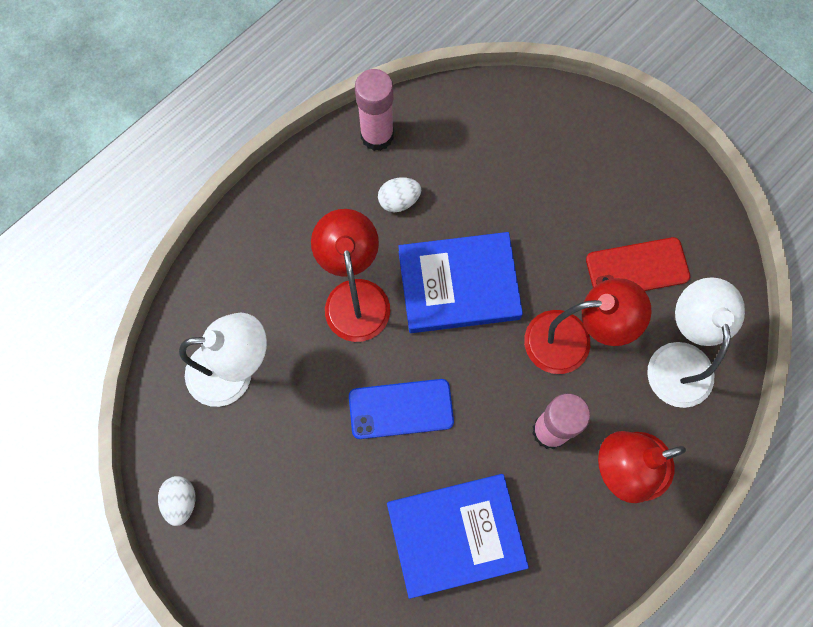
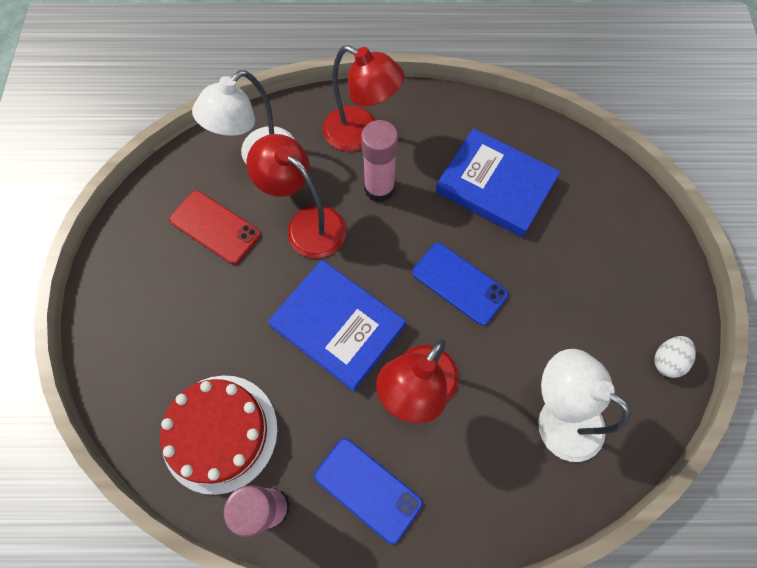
camera: 135 degrees left, 5 degrees down
white egg [378,177,421,212] -> none
none -> red cake [160,375,278,495]
none -> blue phone [314,438,423,544]

